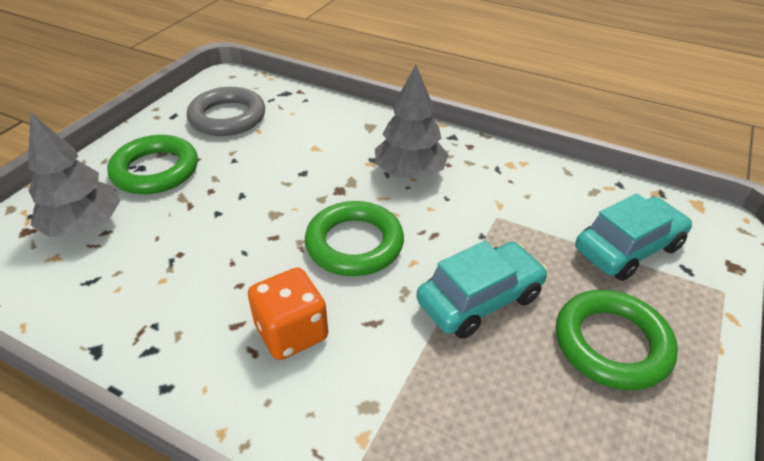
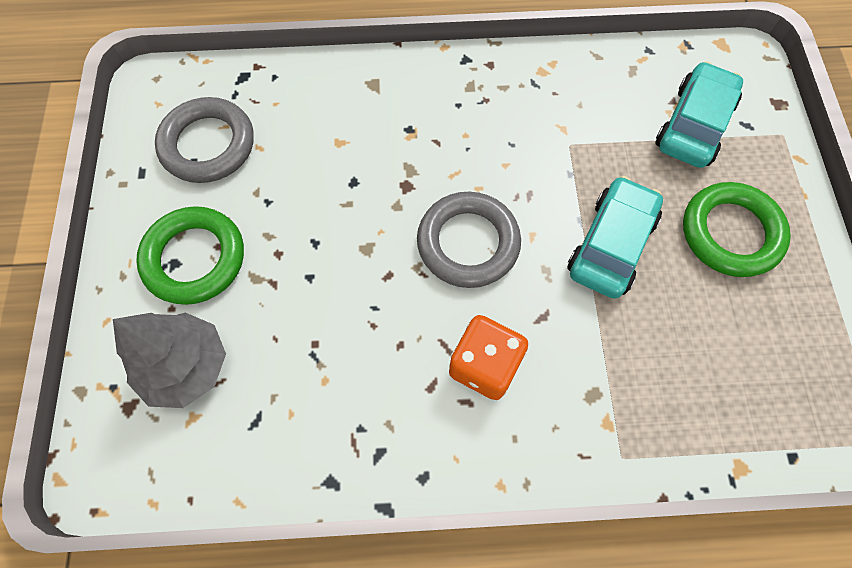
camera: 30 degrees left, 25 degrees up
green ring [305,201,404,276] -> grey ring [417,192,521,288]
grey tree [375,65,449,179] -> none

